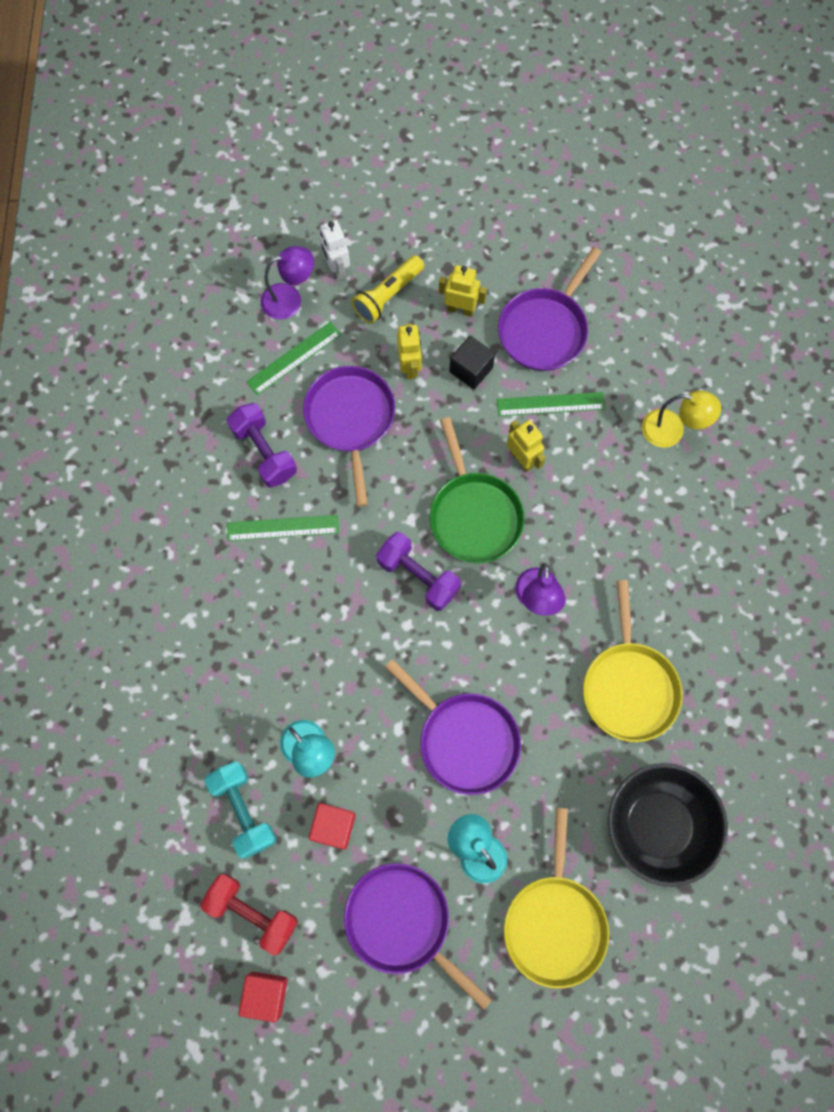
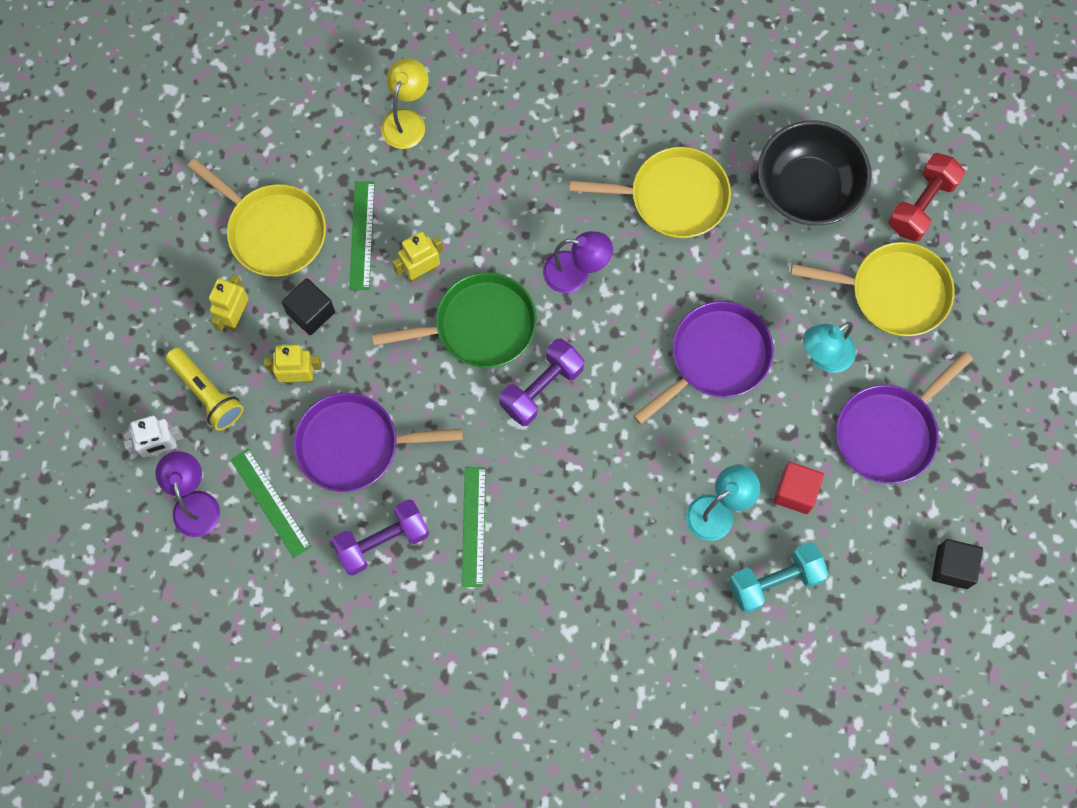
camera: 85 degrees left, 0 degrees up
red dumbbell [200,874,298,955] -> red dumbbell moved to [888,153,965,242]
red cube [238,972,288,1022] -> black cube [932,539,983,589]
purple pan [498,247,602,371] -> yellow pan [187,158,326,277]

